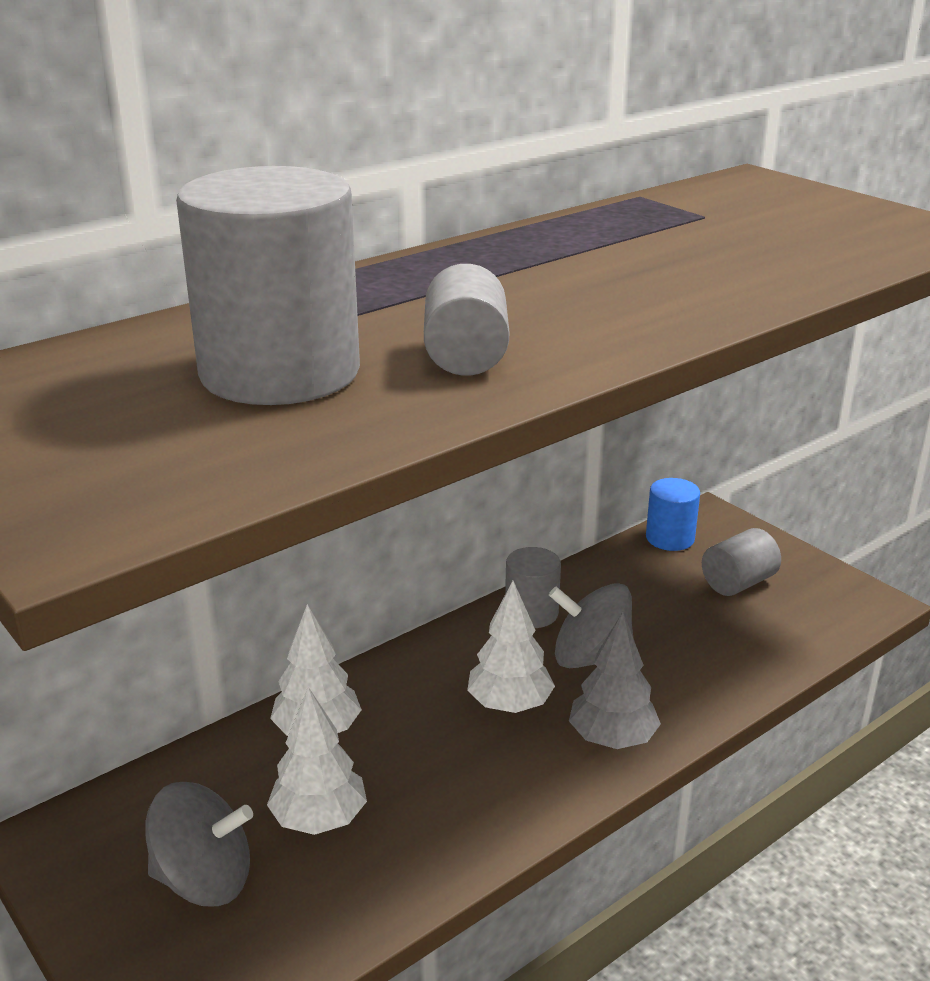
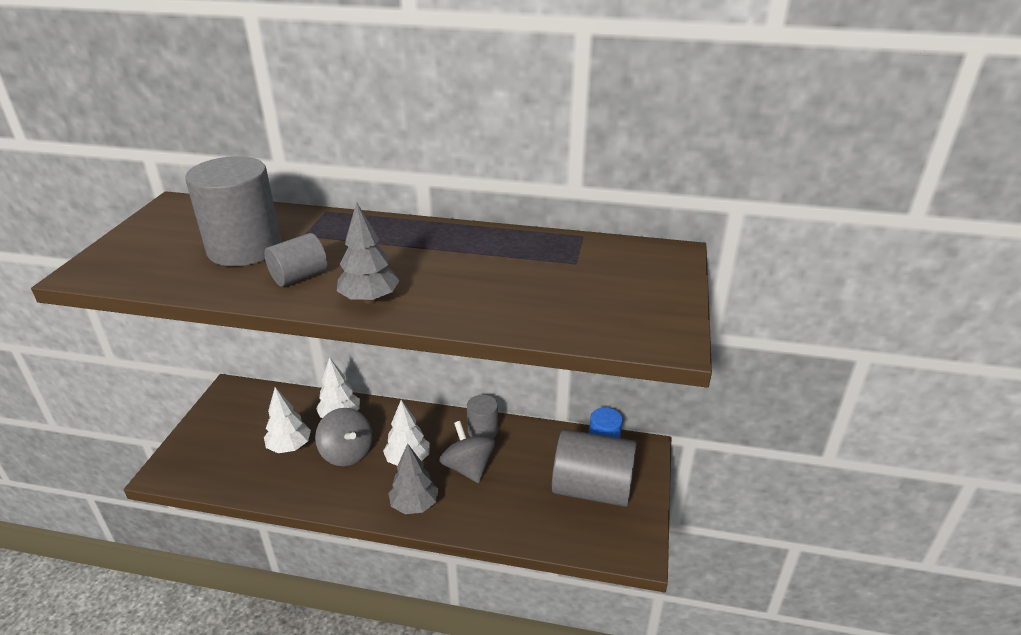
camera: 50 degrees right, 5 degrees up
grey spinning top [145,782,253,906] -> grey spinning top moved to [315,408,373,466]
grey cylinder [702,528,781,596] -> grey cylinder [552,429,637,507], size x1.90
none -> grey tree [337,202,400,304]

